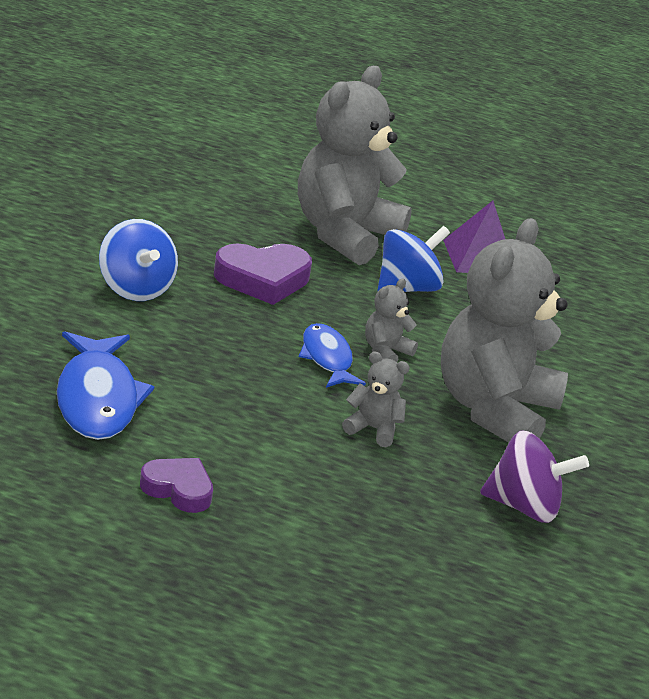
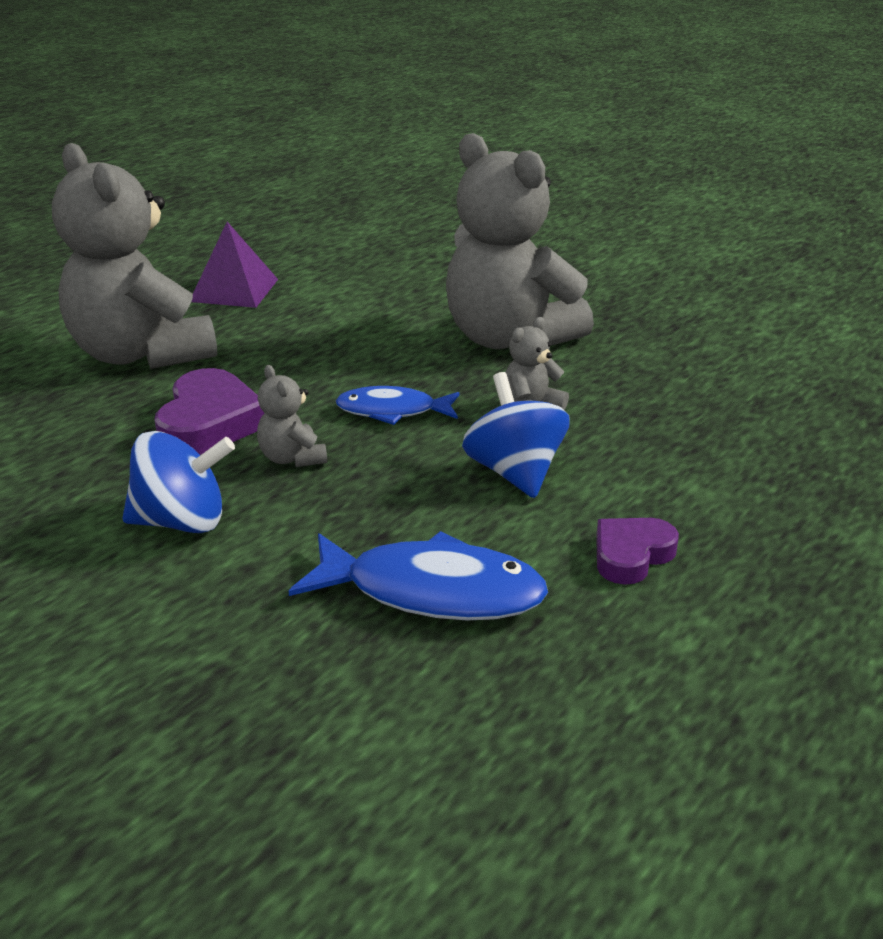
camera: 65 degrees left, 0 degrees up
grey teddy bear [365,279,418,362] -> grey teddy bear moved to [257,365,327,467]
blue spinning top [377,226,450,292] -> blue spinning top moved to [462,372,570,498]
purple spinning top [480,430,589,523] -> none

